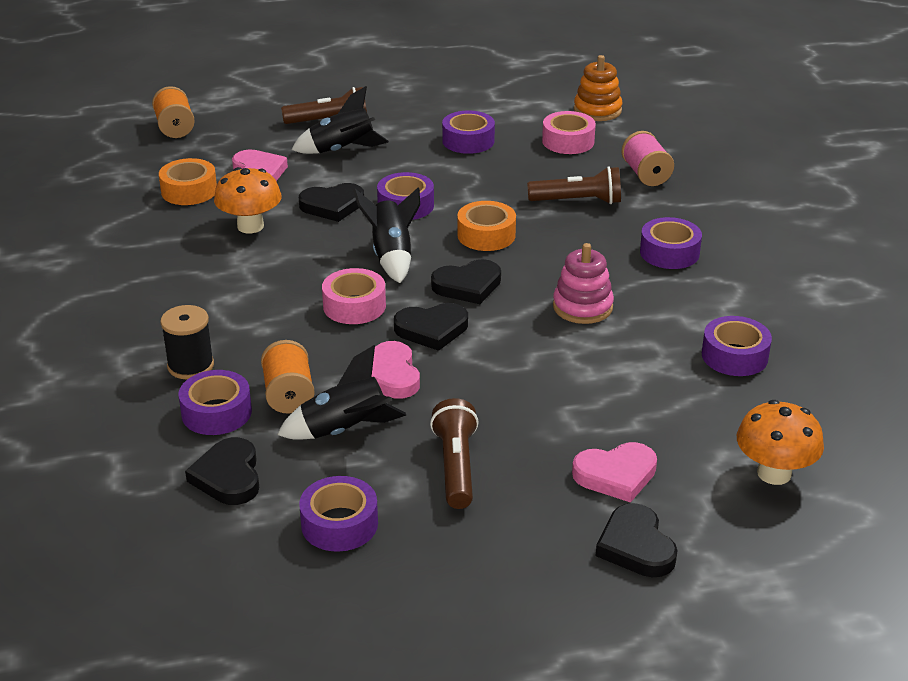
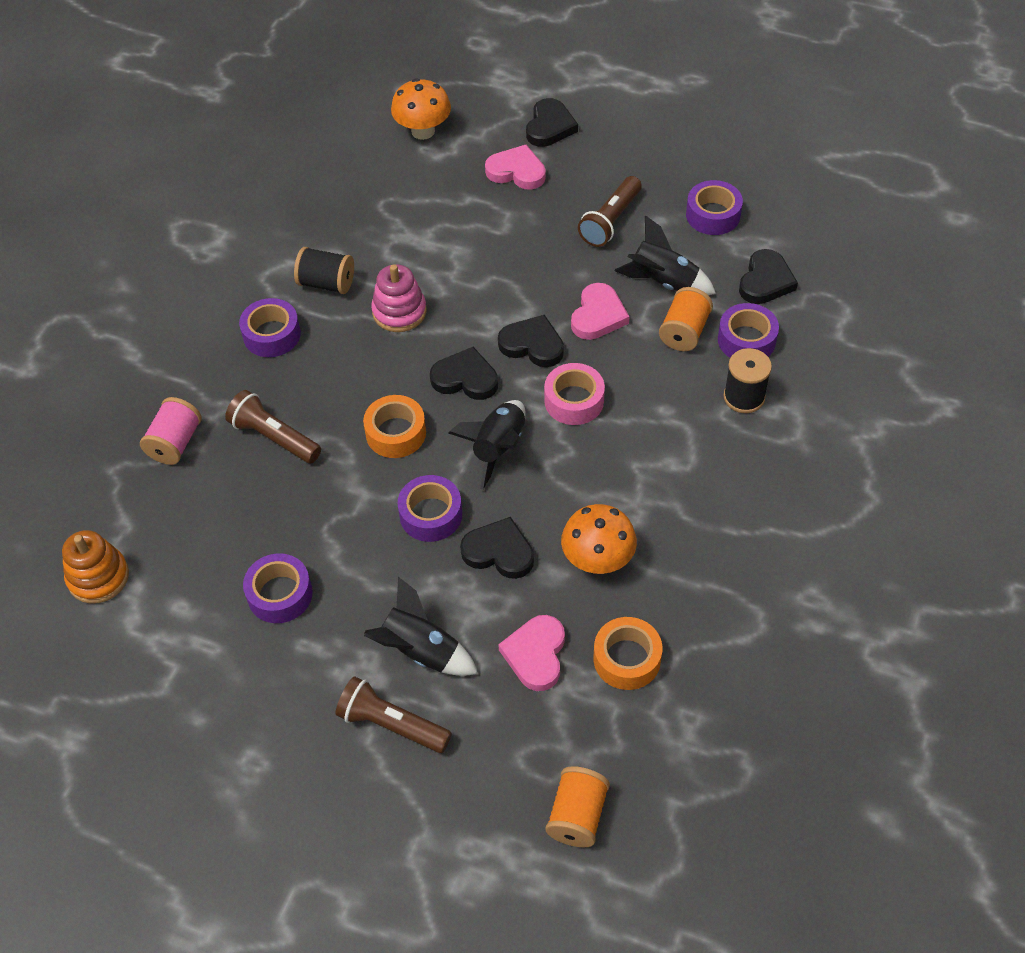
camera: 145 degrees left, 20 degrees up
pink tape [542,111,596,154] -> none
purple tape [702,316,772,376] -> none
none -> black spool [294,247,354,294]

